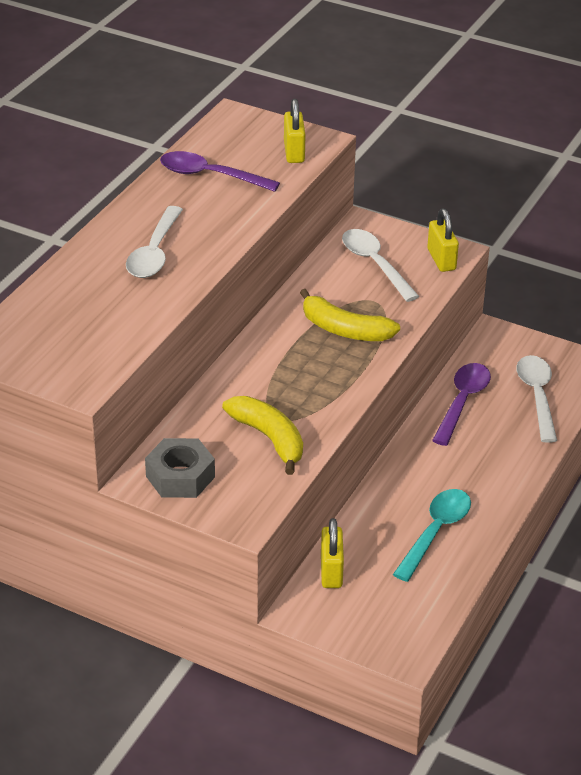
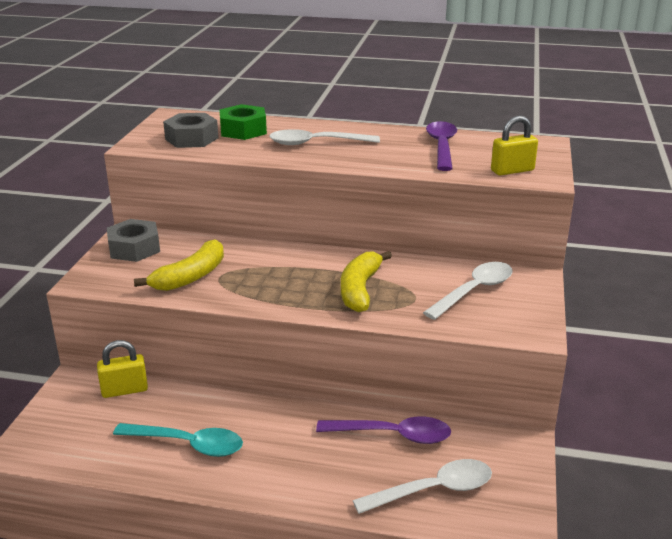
camera: 75 degrees right, 10 degrees down
yellow padlock [427,208,459,272] -> none
none -> grey nut [163,113,218,148]
none -> green nut [219,104,267,140]

